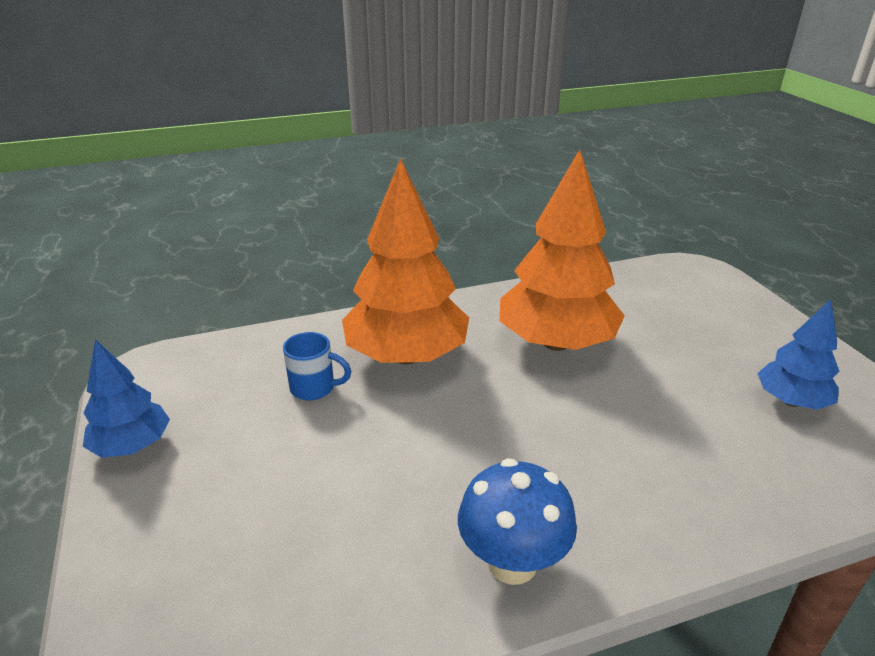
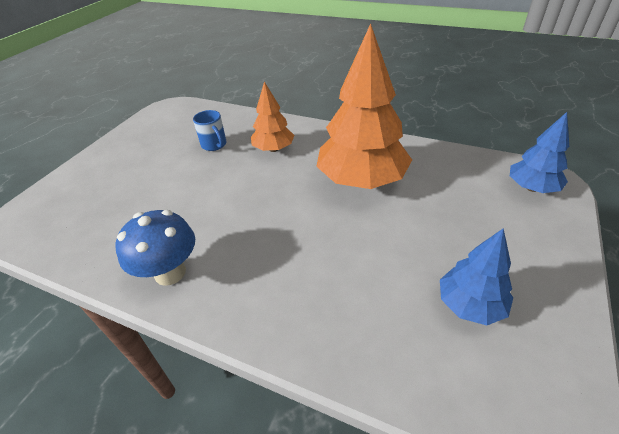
camera: 45 degrees right, 10 degrees up
blue tree [83,339,170,458] -> blue tree moved to [510,112,569,193]
orange tree [342,158,469,364] -> orange tree [251,82,294,152], size x0.54

